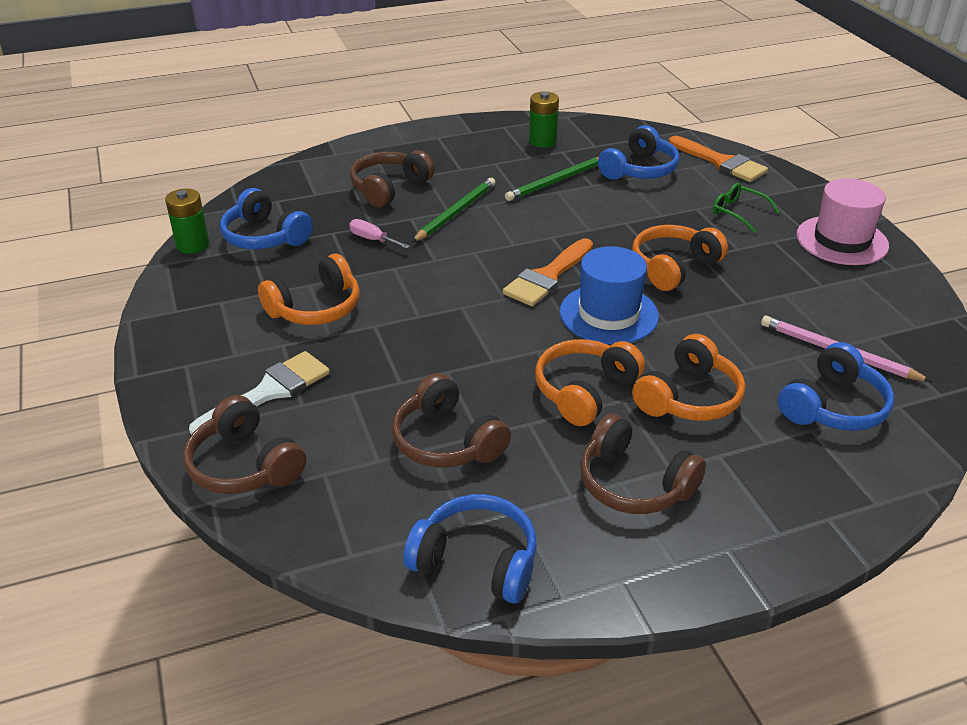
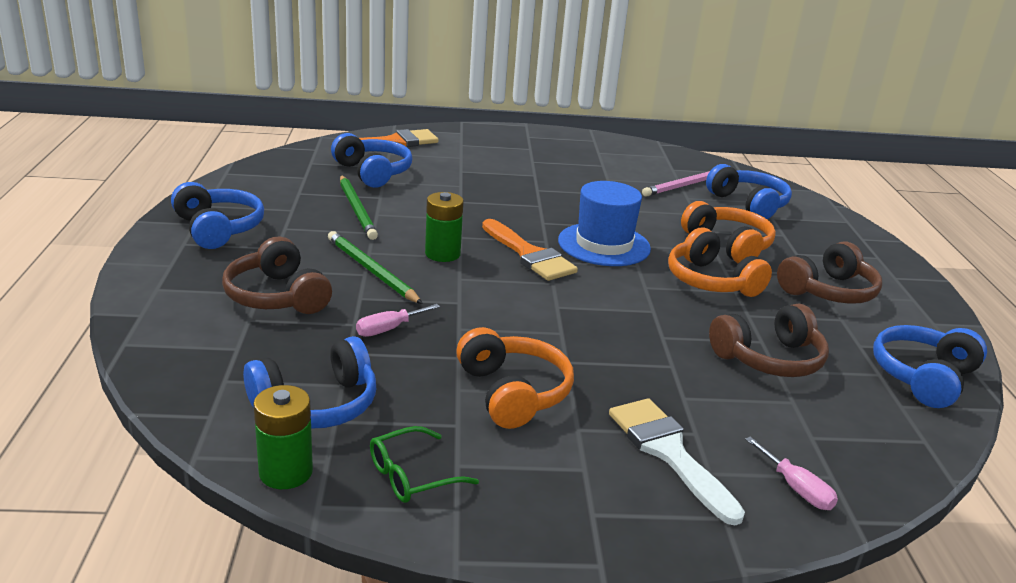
camera: 75 degrees left, 10 degrees down
brown headphones [183,395,306,494] -> pink screwdriver [745,437,838,510]
green battery [529,92,559,148] -> green battery moved to [425,192,464,262]
orange headphones [632,225,728,291] -> none
green glasses [713,183,779,233] -> green glasses moved to [370,426,479,503]
pink hat [796,178,889,265] -> none
none -> blue headphones [171,182,264,249]

